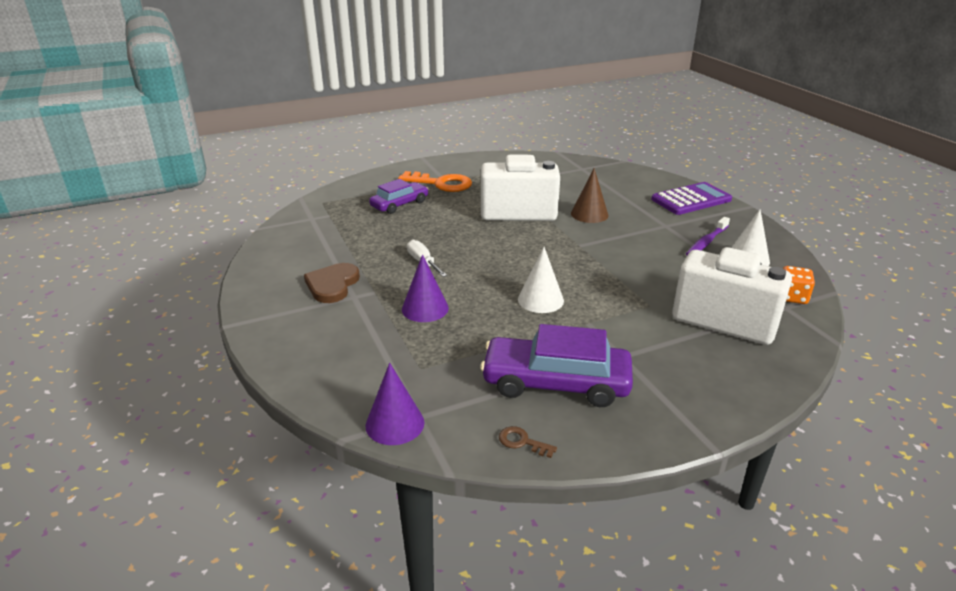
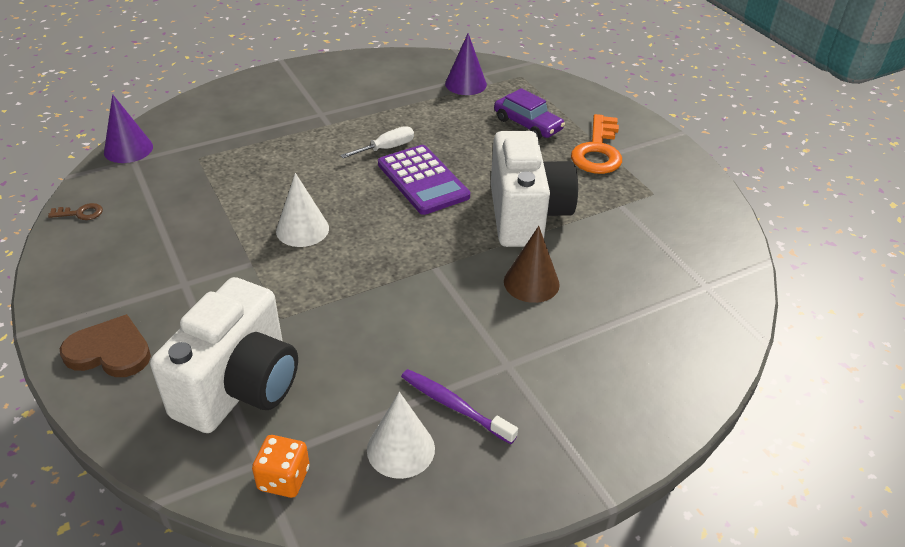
camera: 85 degrees right, 10 degrees up
brown heart [304,263,360,303] -> brown heart moved to [60,314,151,377]
purple cone [402,254,449,322] -> purple cone moved to [445,33,487,95]
purple car [480,324,633,407] -> none
brown key [499,426,557,458] -> brown key turned 60 degrees clockwise [48,203,103,220]
purple calculator [651,182,732,215] -> purple calculator moved to [378,145,470,215]

